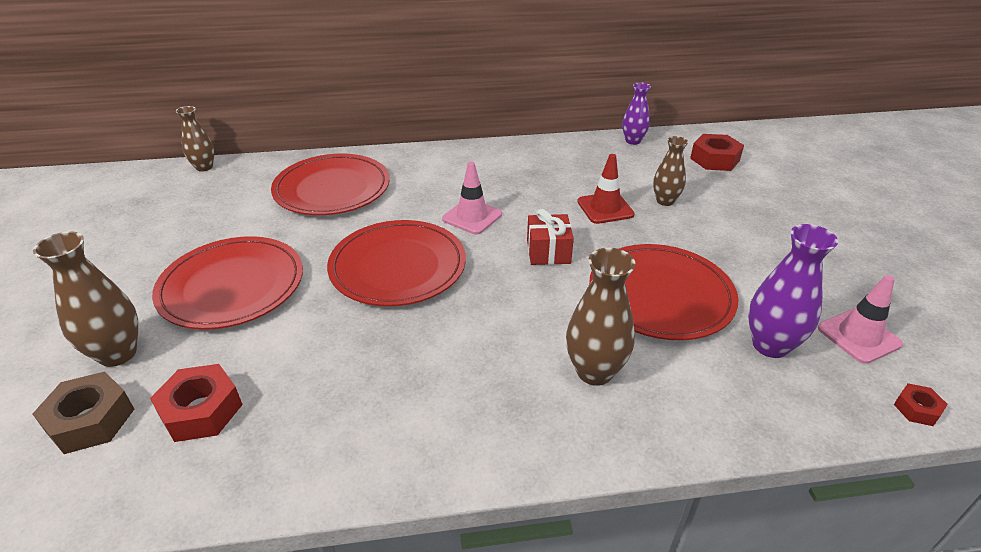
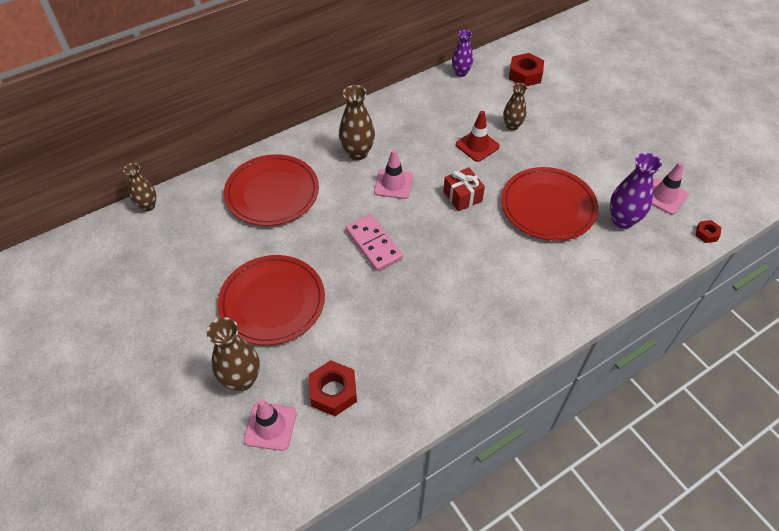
camera: 25 degrees left, 15 degrees up
brown nut [33,372,134,454] -> pink traffic cone [244,399,297,451]
red plate [327,220,466,306] -> pink domino [345,214,403,271]
brown vase [566,248,636,386] -> brown vase moved to [339,85,375,160]

